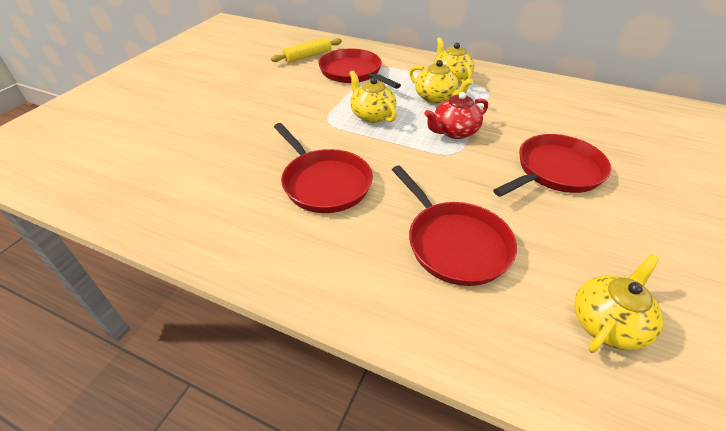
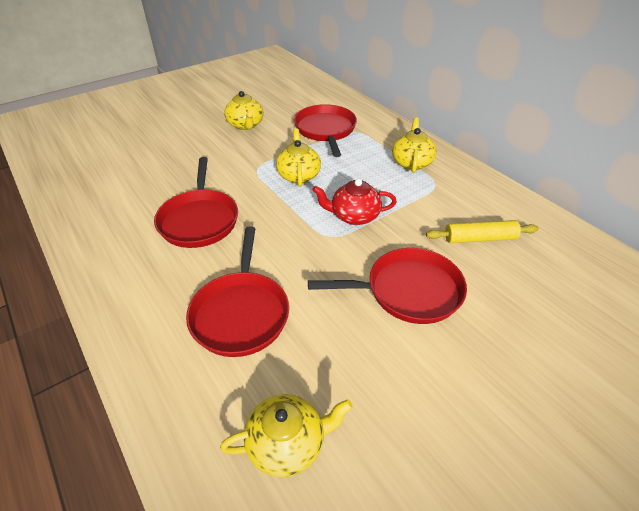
camera: 30 degrees right, 0 degrees up
yellow rolling pin [271,37,342,63] -> yellow rolling pin moved to [426,220,539,243]
yellow teapot [409,60,473,104] -> yellow teapot moved to [224,91,264,130]

